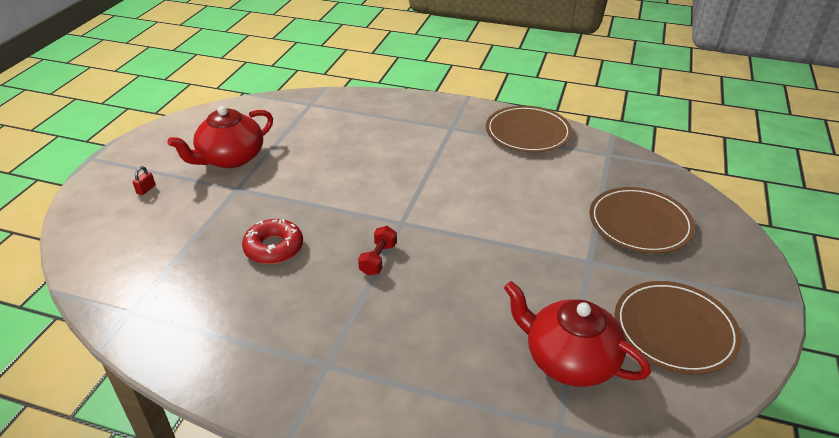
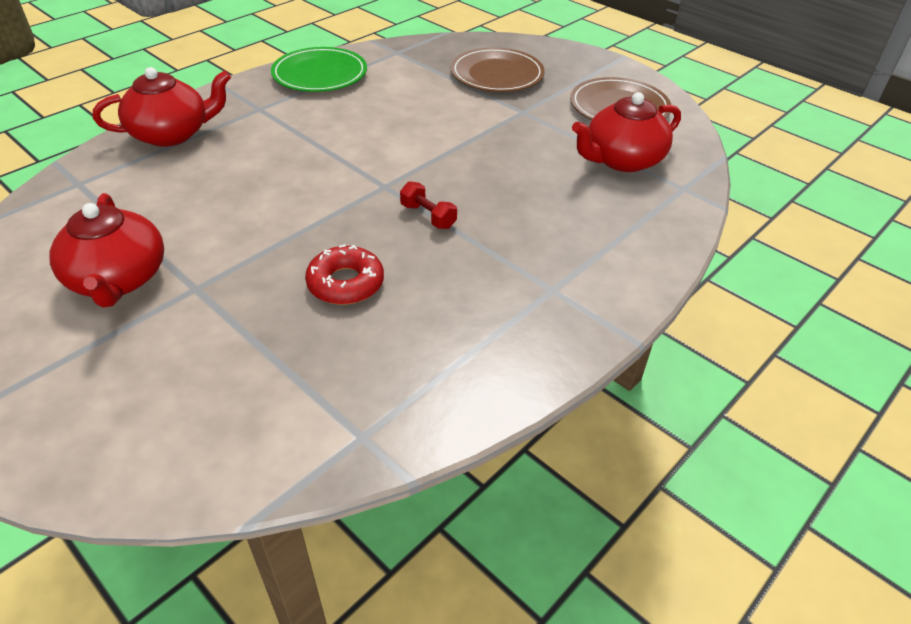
camera: 65 degrees left, 5 degrees up
red padlock [133,166,155,195] -> none
brown plate [486,106,572,153] -> green plate [271,47,367,92]
none -> red teapot [93,67,231,147]

